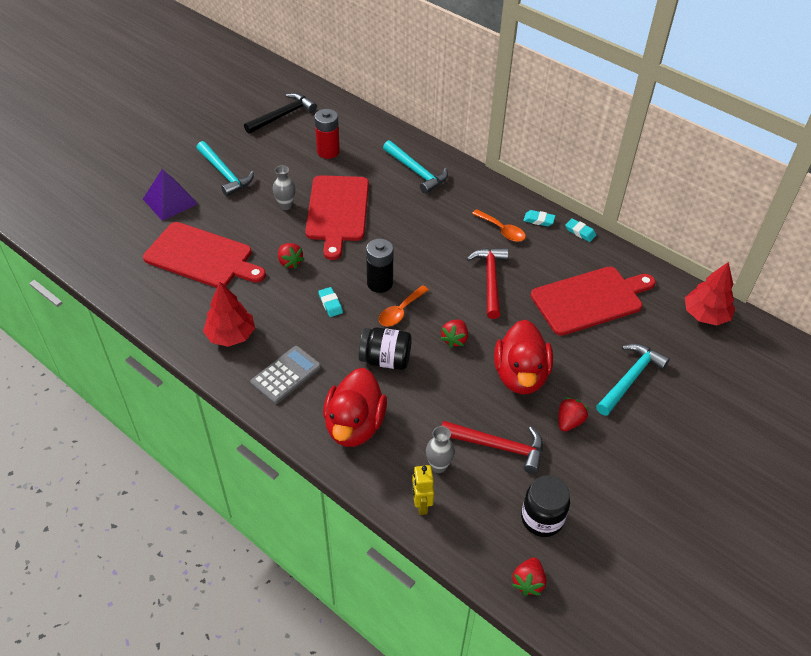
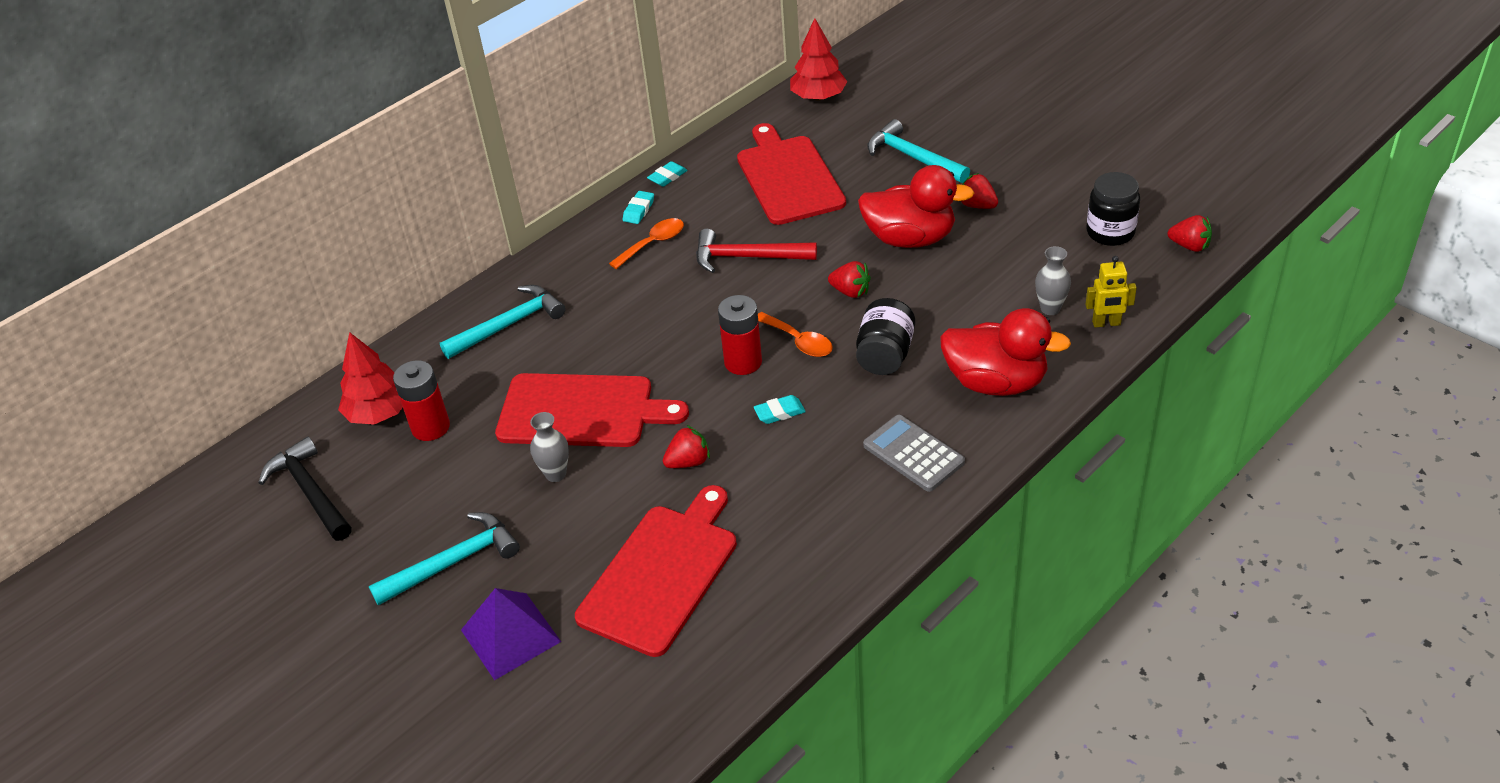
camera: 80 degrees left, 5 degrees down
red tree [203,282,255,347] -> red tree moved to [338,332,403,425]
black battery [366,239,393,293] -> red battery [718,295,762,375]
red hammer [442,421,543,474] -> none

